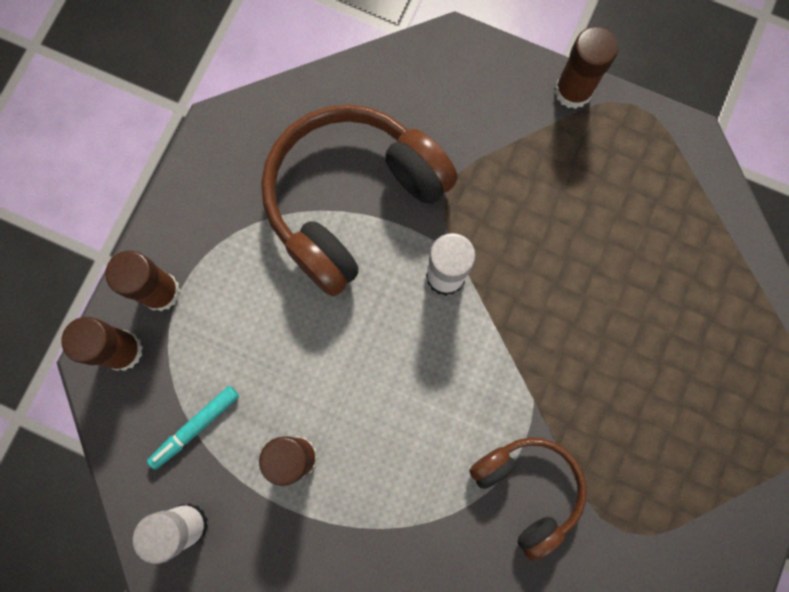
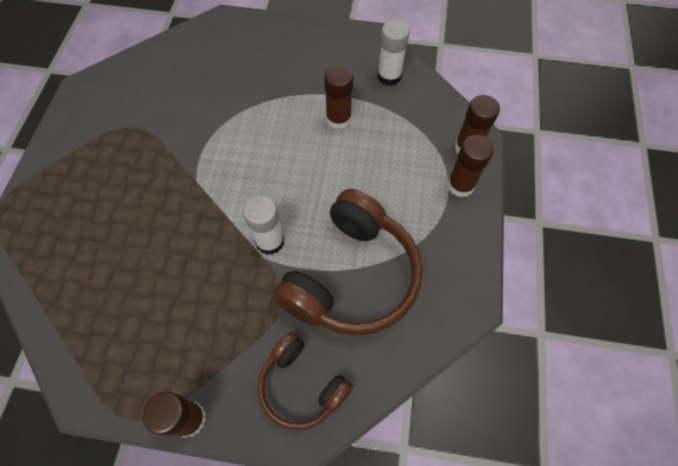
camera: 165 degrees right, 15 degrees down
turquoise marker [147,386,239,470] -> none
brown headphones [469,437,586,561] -> brown headphones moved to [258,332,353,430]

